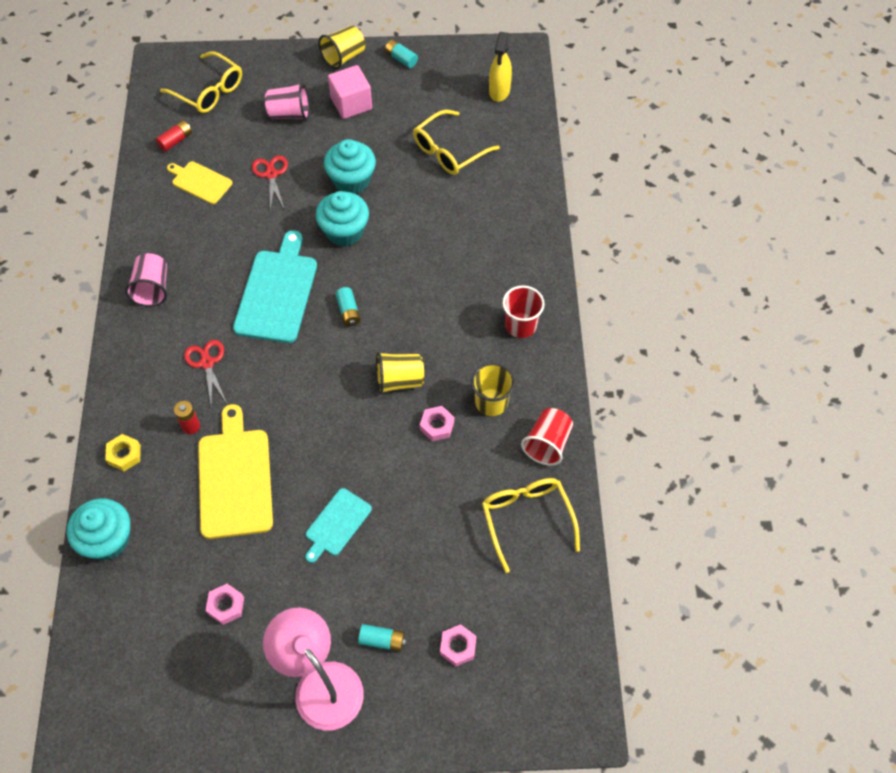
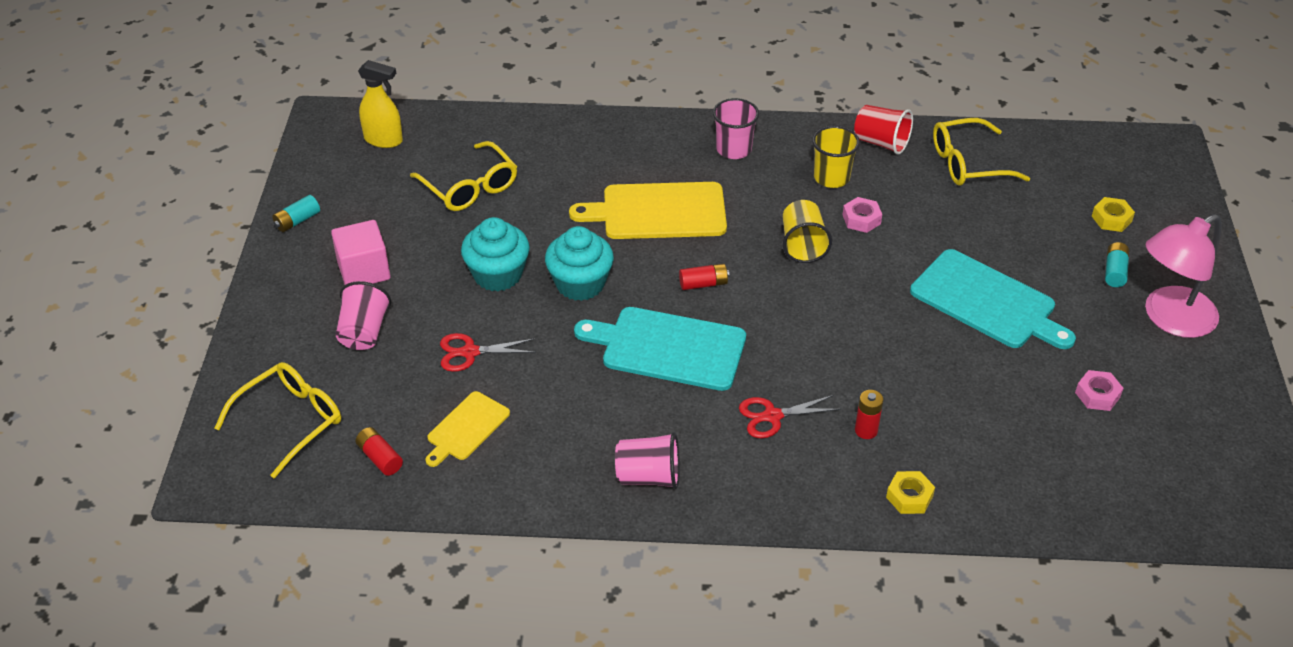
camera: 85 degrees left, 15 degrees down
turquoise cupcake [67,498,130,561] -> none
yellow cutting board [198,404,273,539] -> yellow cutting board moved to [569,182,727,239]
turquoise cutting board [305,488,372,563] -> turquoise cutting board [910,249,1076,349], size x1.78
yellow cup [318,25,365,69] -> none
turquoise battery [336,287,360,326] -> red battery [679,263,729,290]
pink nut [440,624,476,667] -> yellow nut [1092,197,1135,232]
red cup [502,285,545,338] -> pink cup [713,98,759,159]

